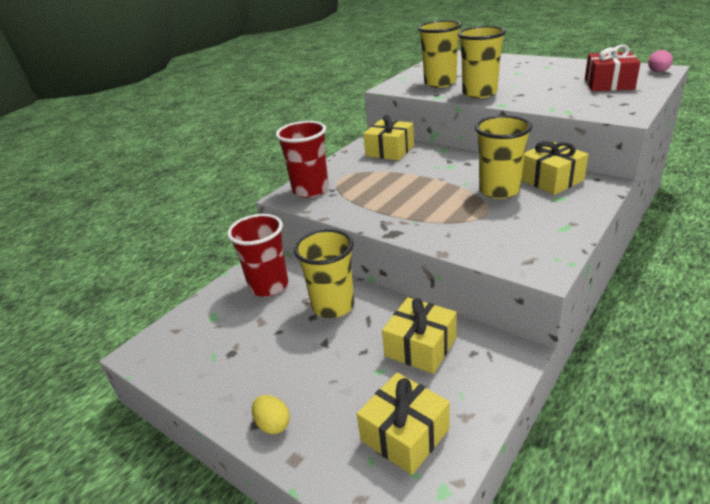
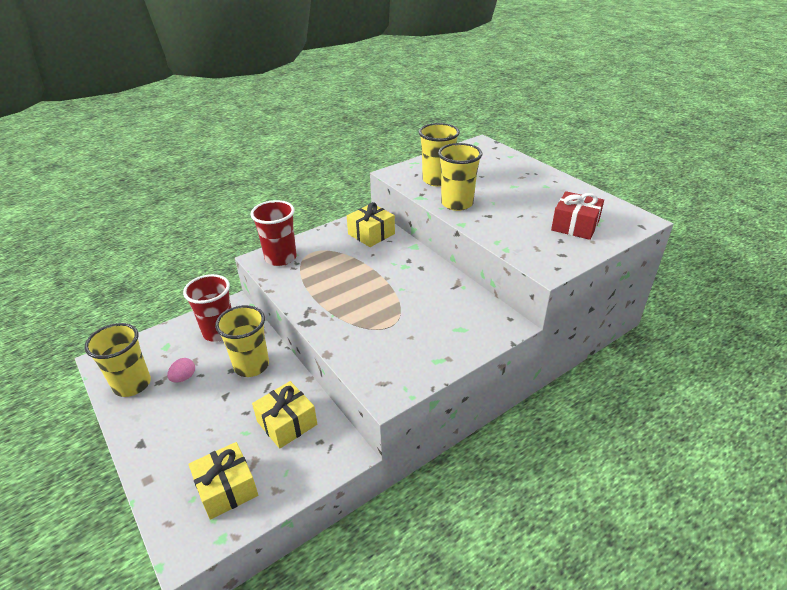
camera: 15 degrees right, 5 degrees up
yellow egg [252,395,290,434] -> none
yellow cup [475,115,532,199] -> yellow cup moved to [84,323,151,397]
yellow gift [521,141,588,195] -> none
pink egg [648,50,673,72] -> pink egg moved to [167,358,195,383]

